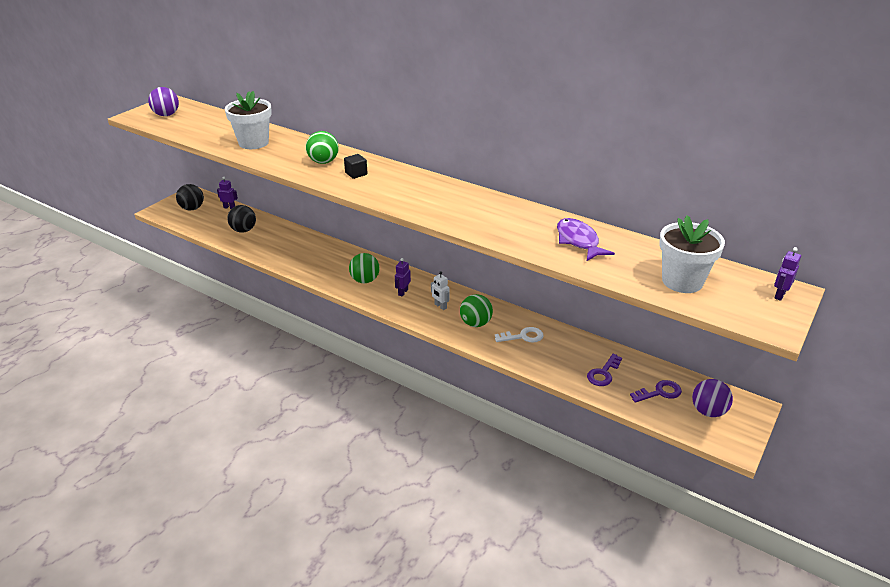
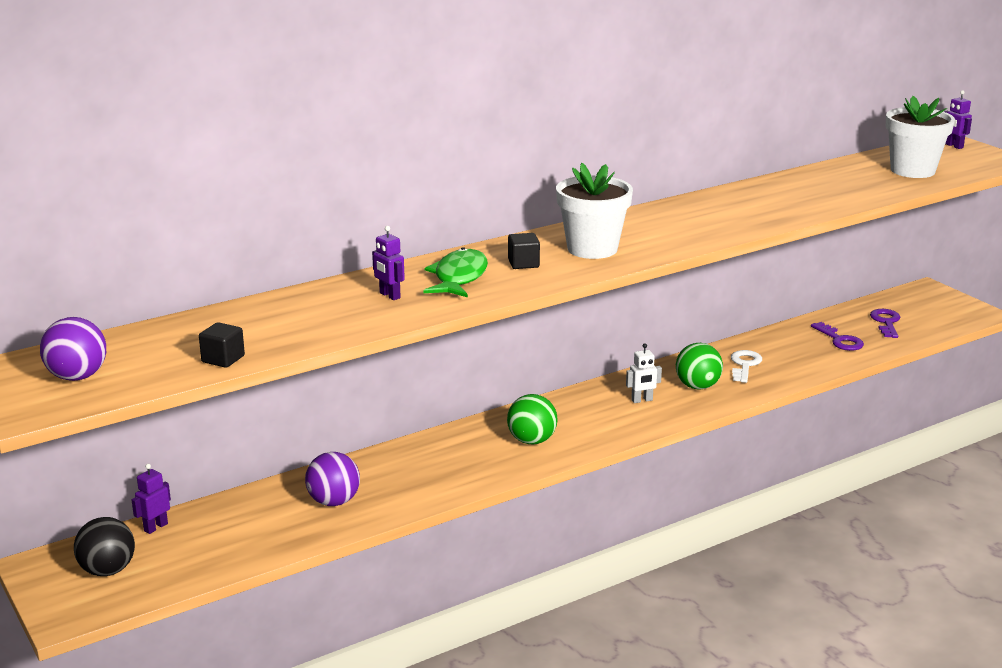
camera: 65 degrees left, 10 degrees down
white flower pot [225,91,272,149] -> white flower pot moved to [556,163,633,259]
black ball [227,205,256,233] -> none
green ball [306,131,339,164] -> green fish [424,247,488,298]
purple robot [395,258,411,296] -> purple robot moved to [372,226,405,300]
purple fish [557,218,615,261] -> none
purple ball [692,379,733,417] -> purple ball moved to [305,452,360,506]
none -> black cube [199,322,245,368]

